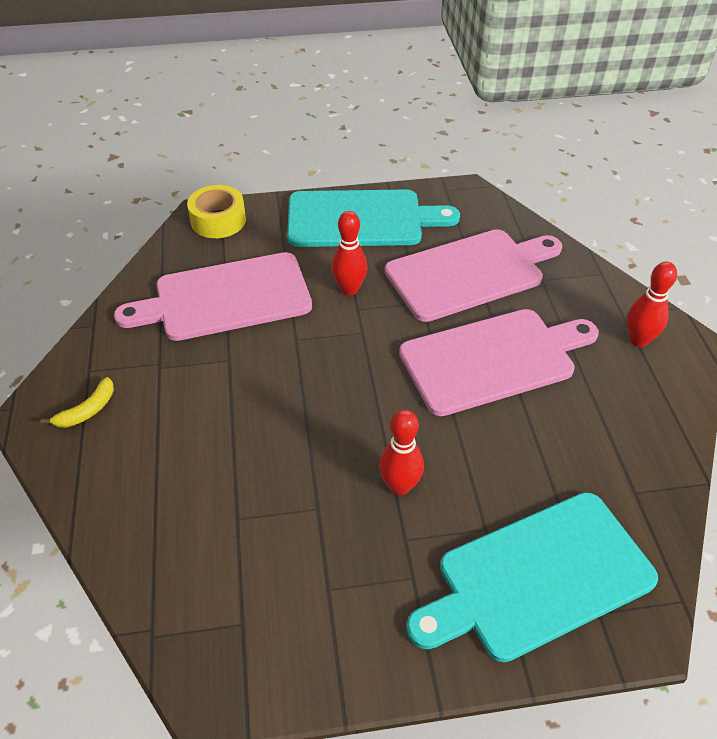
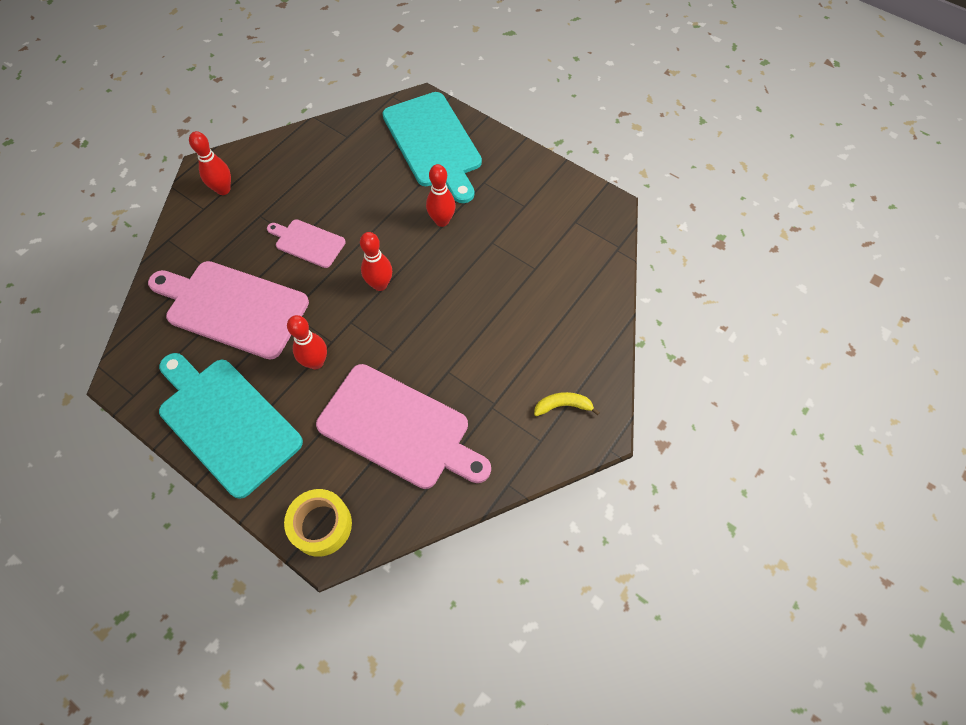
camera: 135 degrees left, 15 degrees up
pink cutting board [399,309,599,416] -> pink cutting board [267,219,346,268], size x0.52
turquoise cutting board [406,492,658,662] -> turquoise cutting board turned 45 degrees clockwise [382,92,482,203]
none -> red bowling pin [360,232,392,291]

